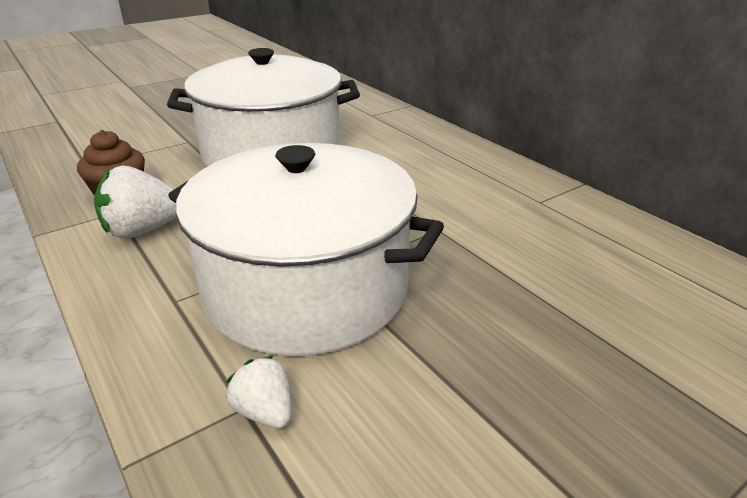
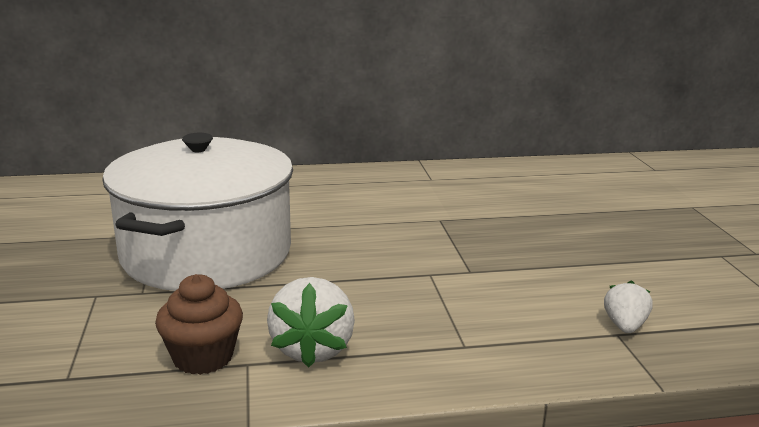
camera: 65 degrees left, 10 degrees down
white pot [168,143,444,356] -> none
white strawberry [226,356,291,429] -> white strawberry turned 120 degrees clockwise [604,280,653,333]

